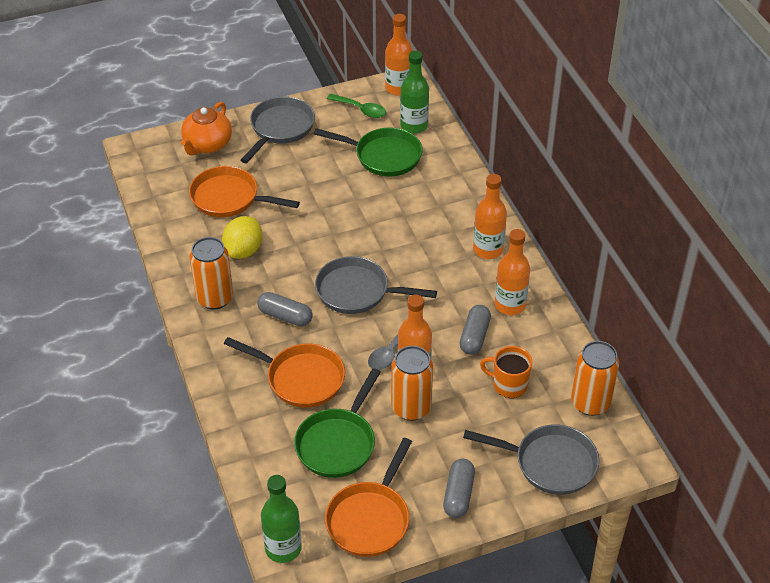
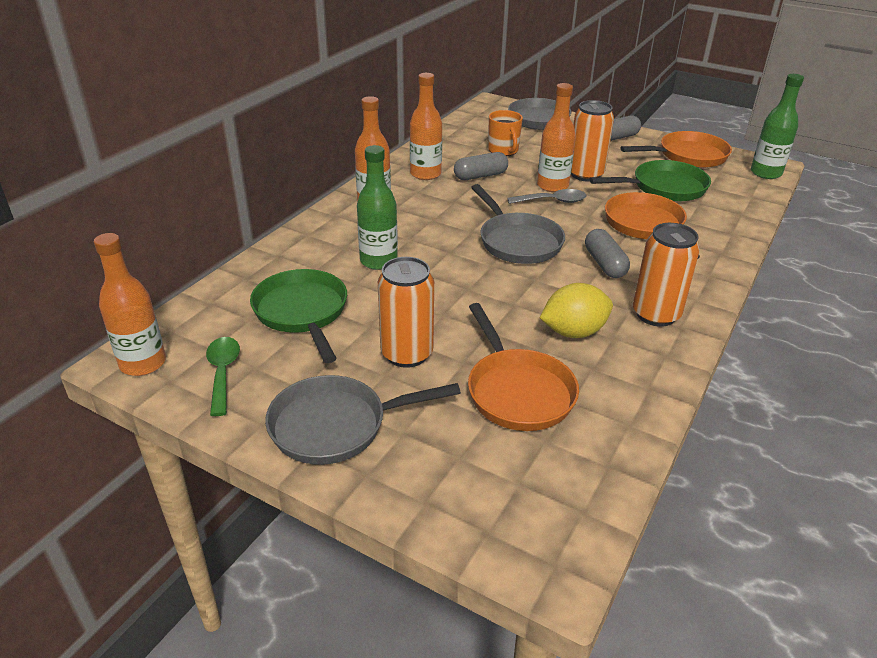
camera: 130 degrees left, 10 degrees down
orange teapot [181,102,232,156] -> none
green bottle [400,51,429,133] -> green bottle moved to [357,145,398,270]
orange can [571,341,619,416] -> orange can moved to [378,257,434,368]

